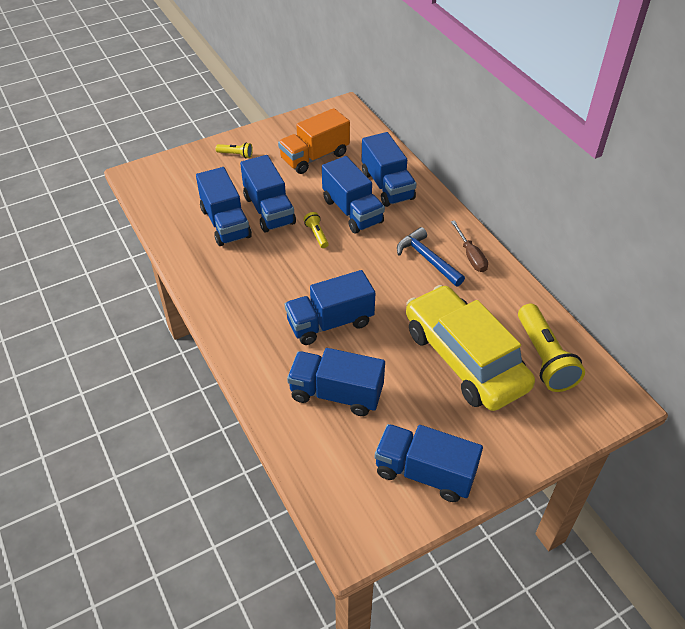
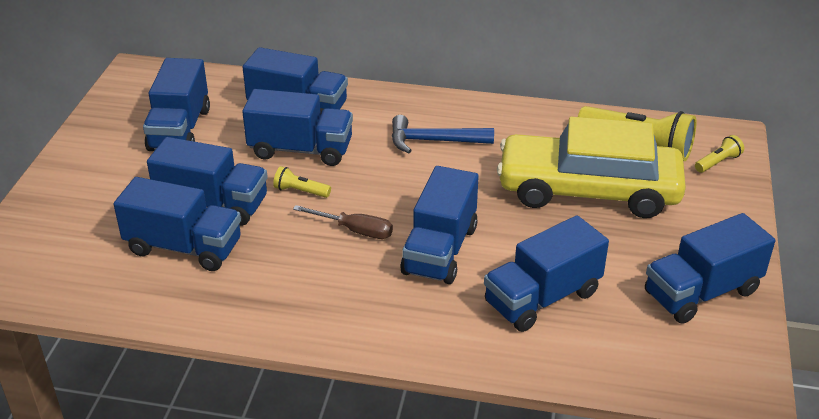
camera: 50 degrees left, 10 degrees down
yellow flashlight [216,142,253,158] -> yellow flashlight moved to [695,135,744,173]
orange truck [278,108,350,174] -> blue truck [143,58,210,151]
brown screwdriver [451,220,488,272] -> brown screwdriver moved to [293,205,393,239]

